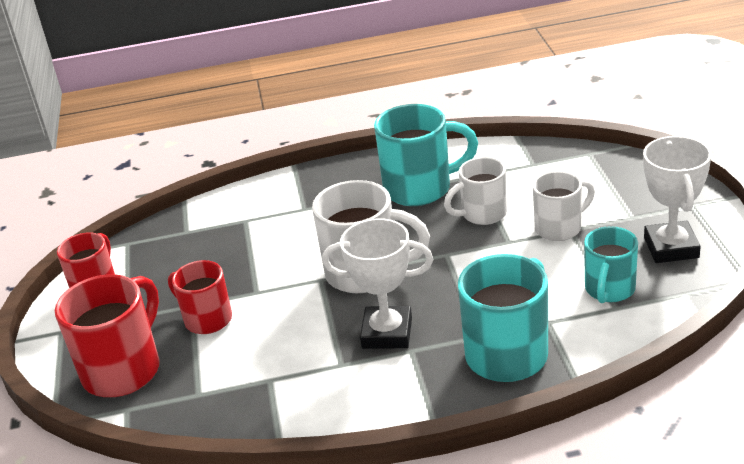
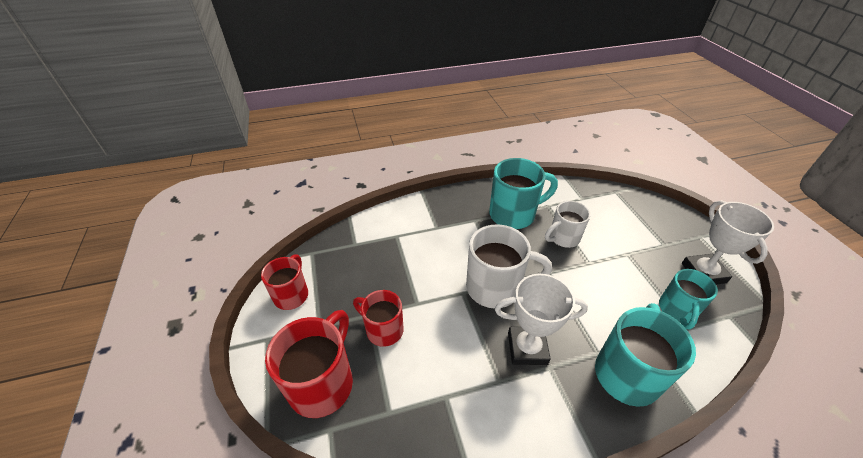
camera: 10 degrees left, 10 degrees up
white mug [533,171,595,241] -> none

